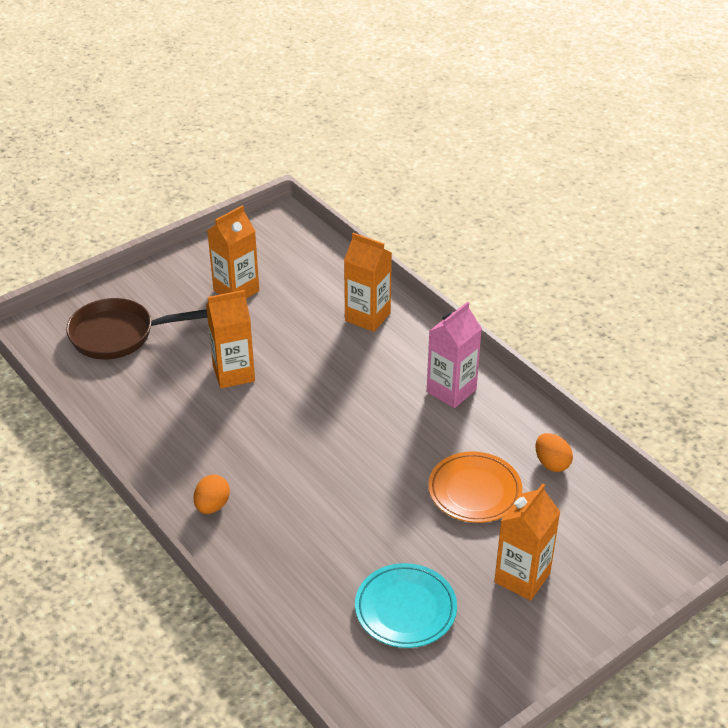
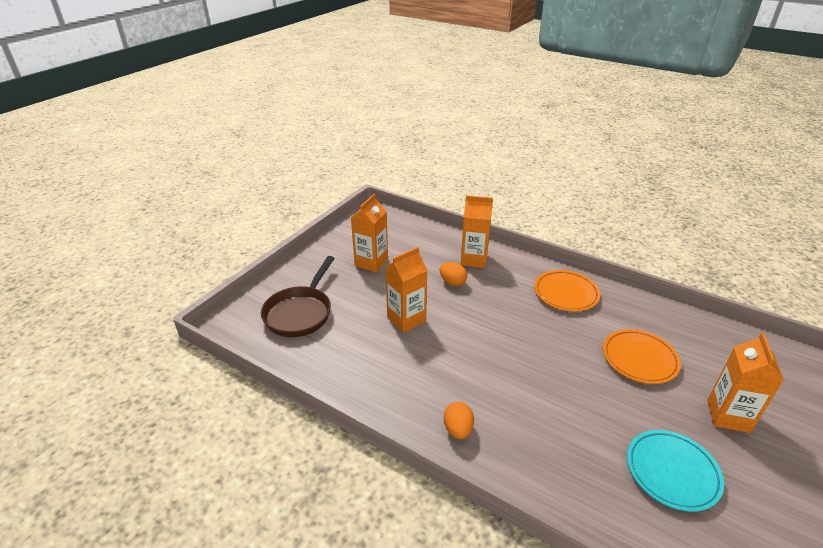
camera: 20 degrees left, 5 degrees down
brown pan [66,298,208,360] -> brown pan turned 45 degrees counterclockwise [261,256,335,337]
pink carton [427,301,482,408] -> orange plate [534,270,600,312]
orange egg [535,433,573,472] -> orange egg moved to [440,262,467,286]

